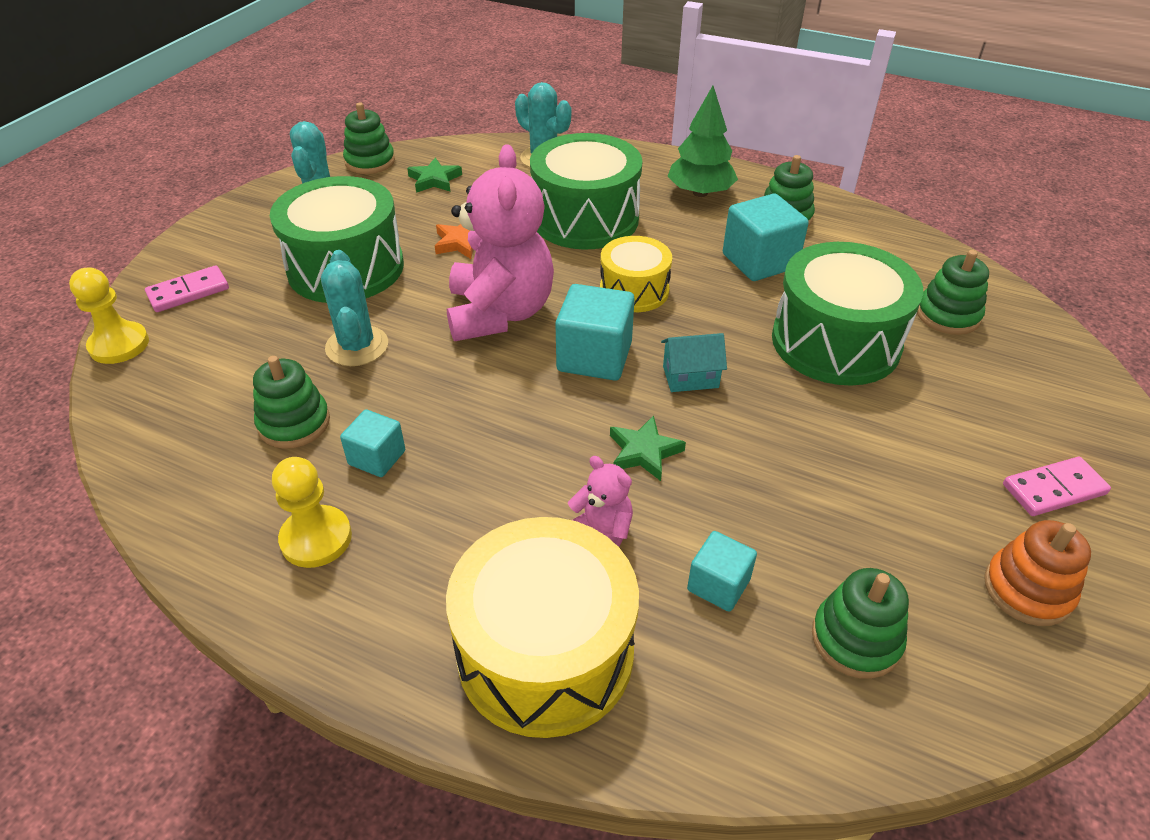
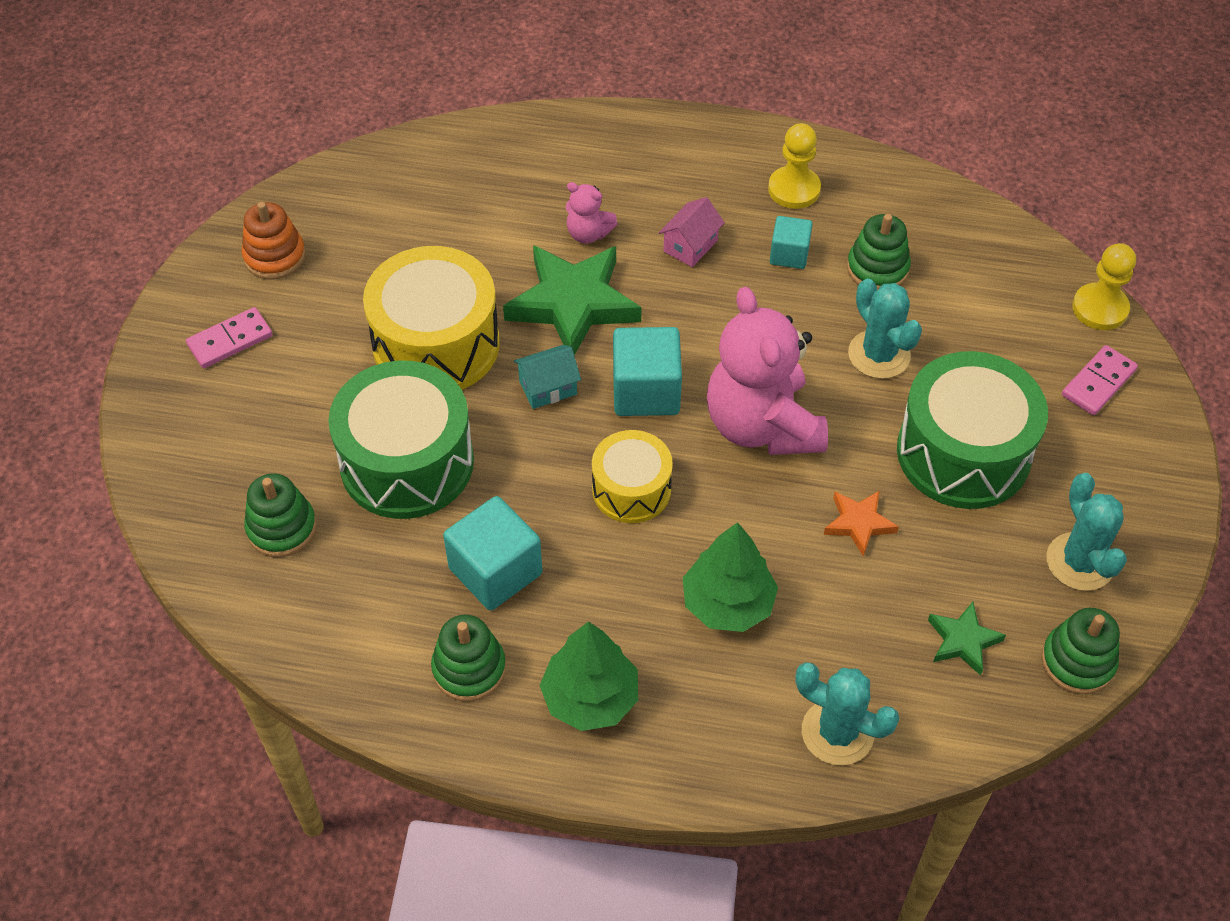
camera: 165 degrees right, 10 degrees up
yellow drum [446,517,639,738] -> yellow drum moved to [363,246,500,390]
green drum [530,133,642,250] -> green tree [683,522,778,632]
green star [610,415,686,481] -> green star [503,245,642,355], size x2.04
turquoise cube [687,531,757,612] -> none
green stacking toy [812,568,909,679] -> none
none -> pink house [659,197,725,267]

